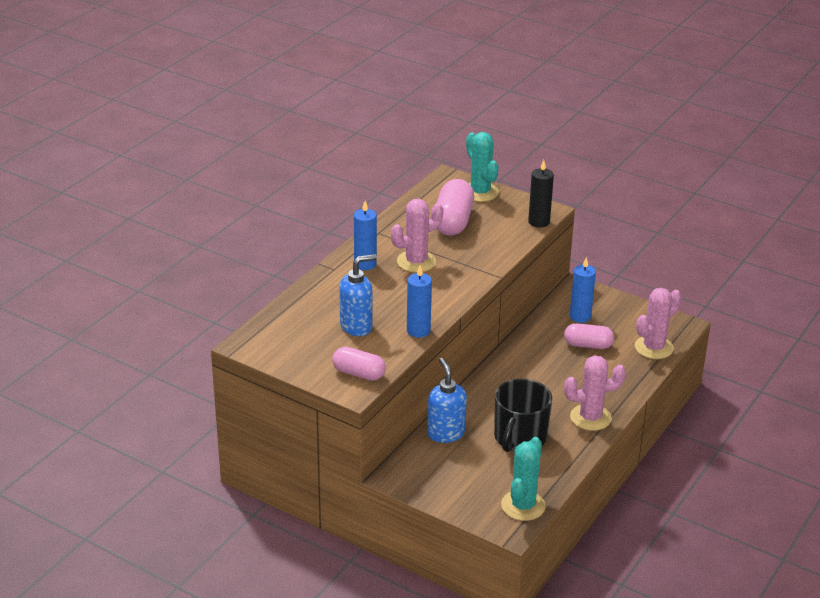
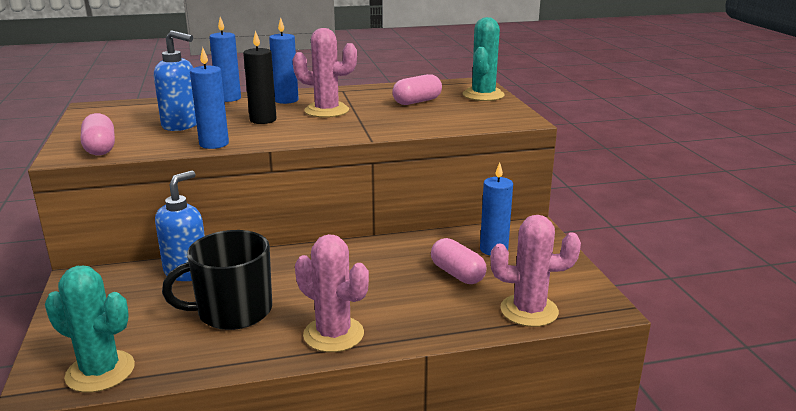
camera: 45 degrees right, 10 degrees down
pink capsule [437,179,474,235] -> pink capsule [392,74,442,105], size x0.64
turquoise cactus [501,437,546,521] -> turquoise cactus turned 45 degrees clockwise [45,266,135,393]
black candle [528,160,554,228] -> black candle moved to [243,31,277,124]
none -> blue candle [209,17,241,102]

